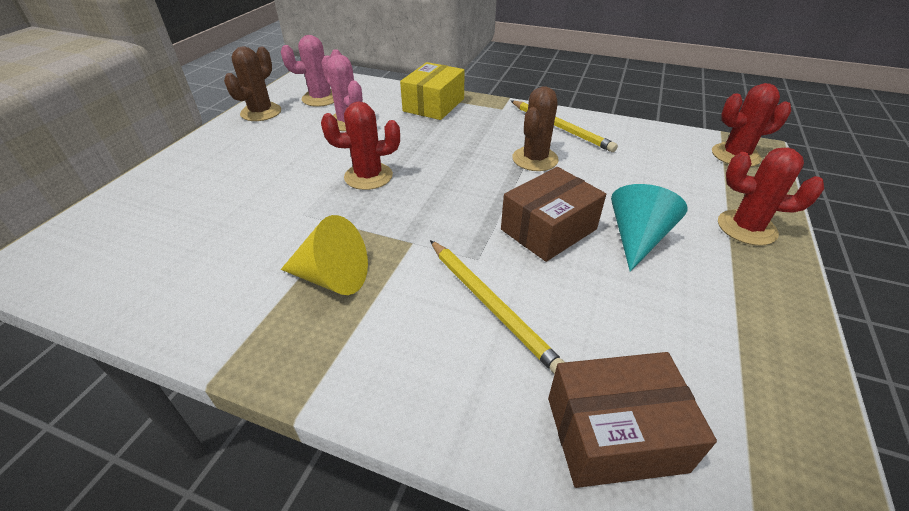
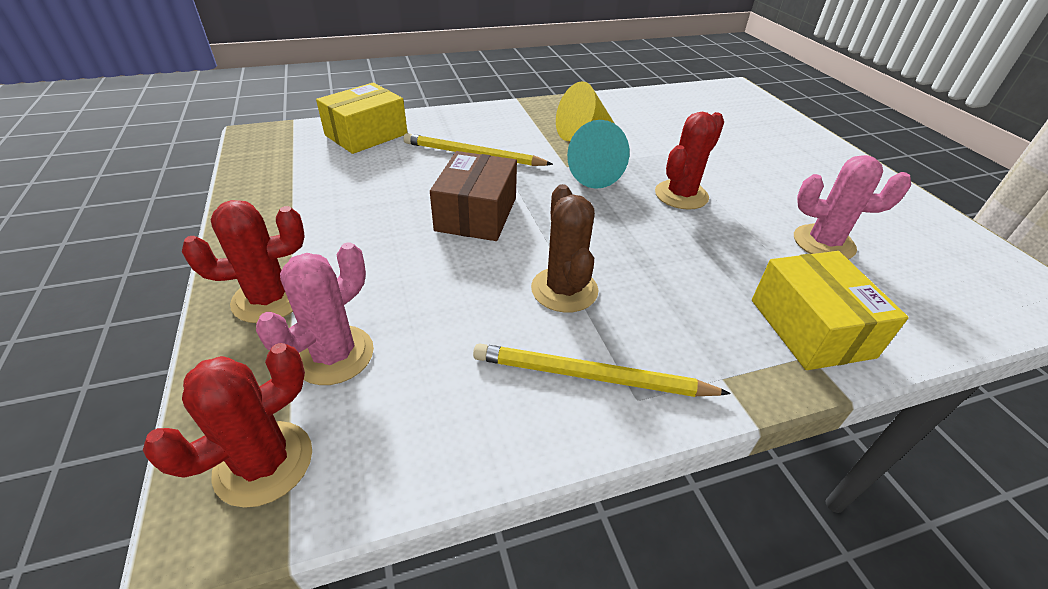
camera: 140 degrees right, 0 degrees up
brown cactus [224,47,281,121] -> none
pink cactus [281,35,342,107] -> pink cactus moved to [256,242,374,385]
brown box [548,352,717,488] -> yellow box [316,83,408,154]
turquoise cone [611,184,688,272] -> turquoise cone moved to [567,120,630,189]

